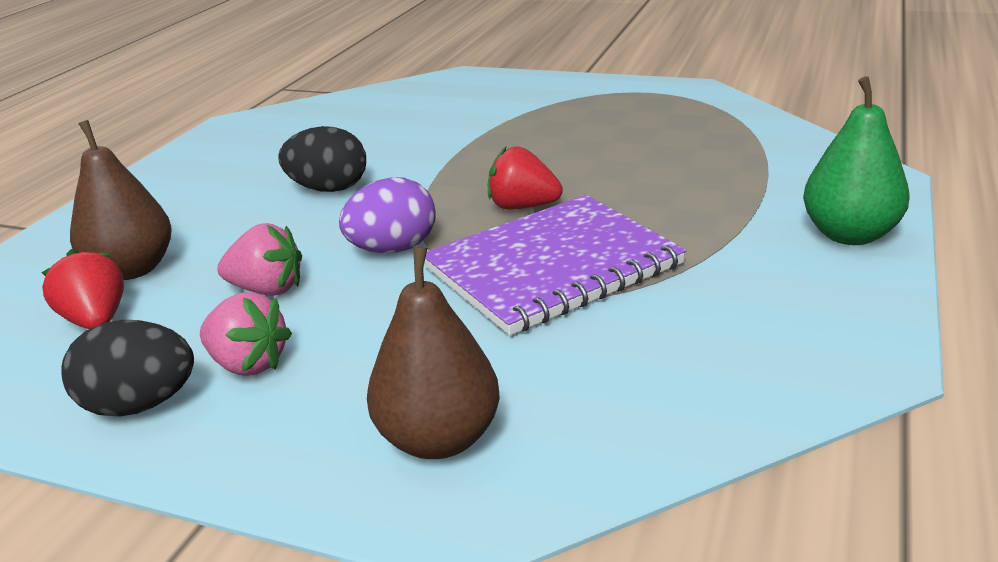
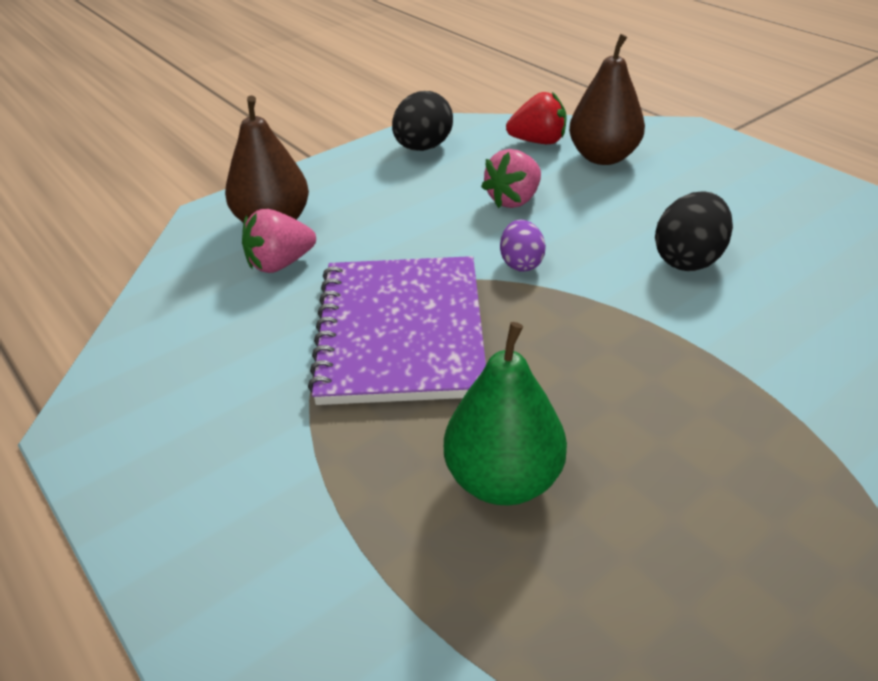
camera: 120 degrees right, 10 degrees up
pink strawberry [200,292,292,376] -> pink strawberry moved to [242,209,316,273]
purple egg [339,177,436,253] -> purple egg [500,220,546,272], size x0.64
red strawberry [488,146,563,210] -> none
green pear [803,76,910,245] -> green pear moved to [444,322,567,505]

